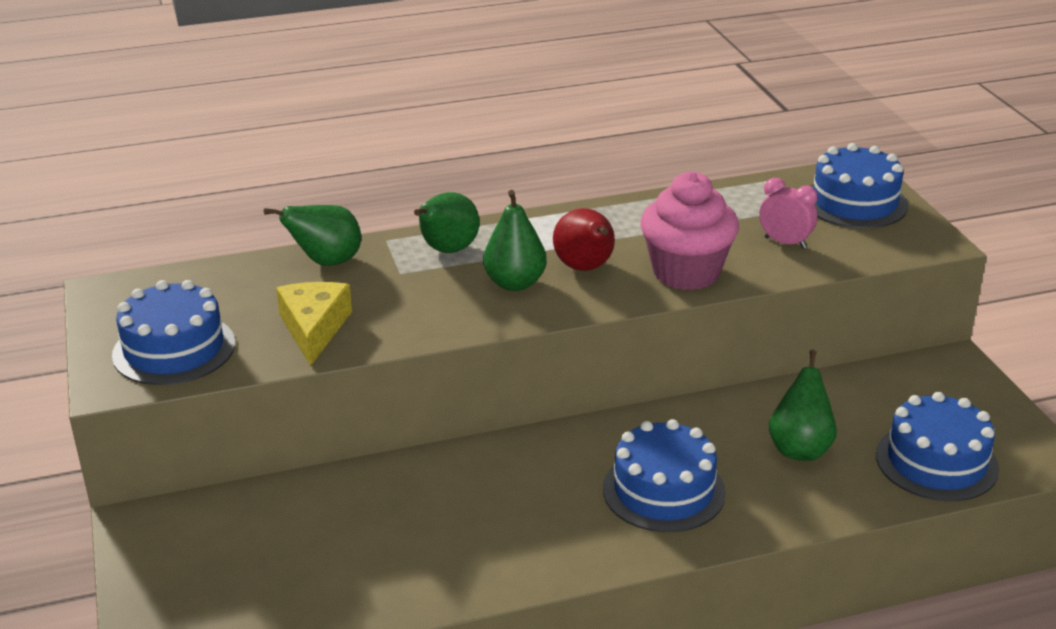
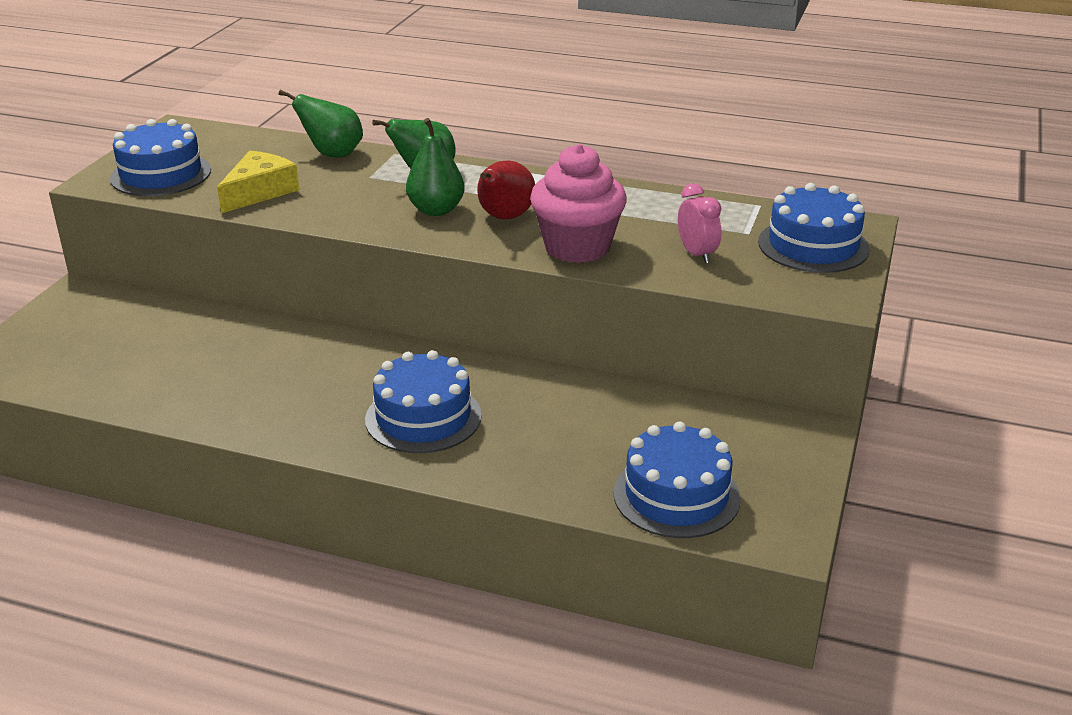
camera: 35 degrees right, 0 degrees up
green pear [769,350,837,461] -> none

